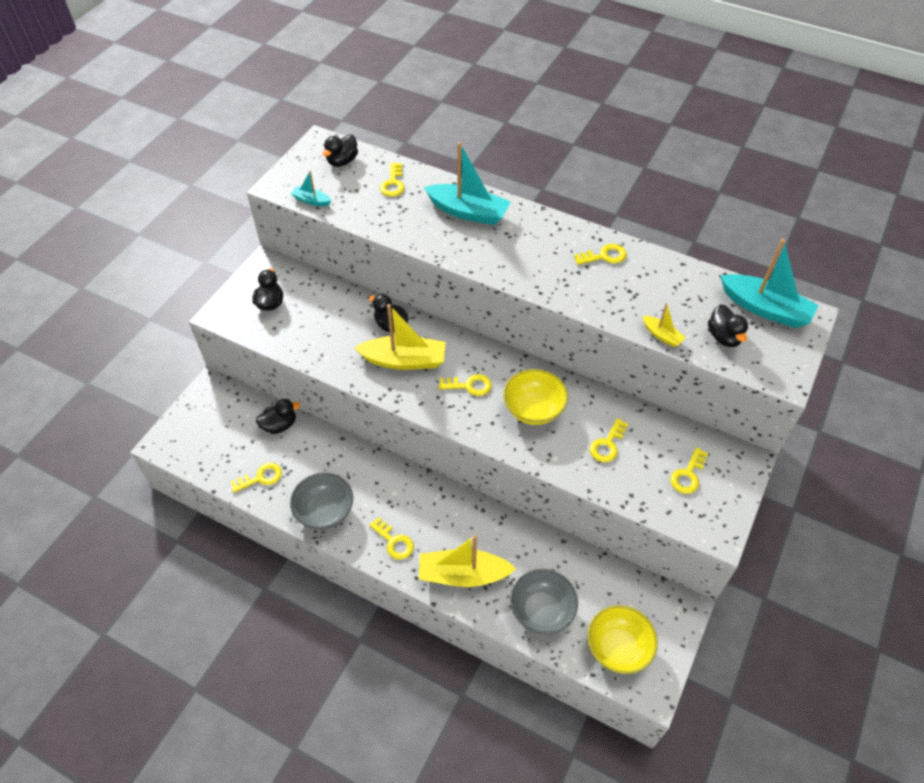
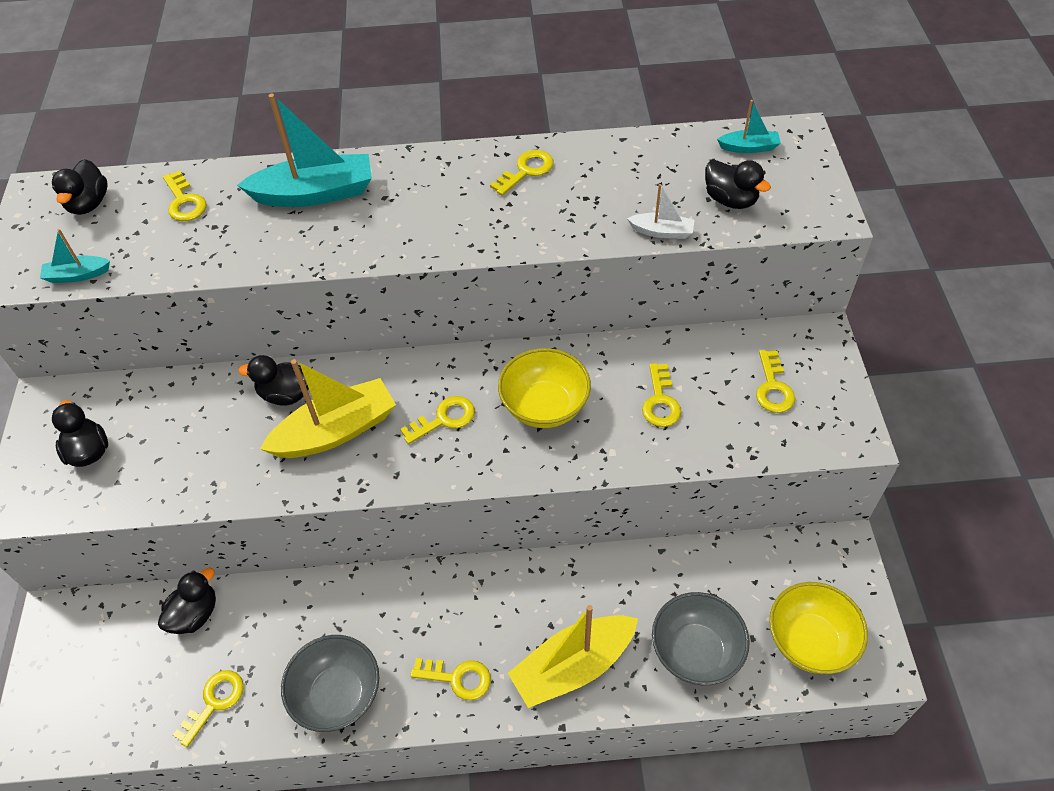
camera: 30 degrees left, 0 degrees up
yellow boat [643,303,686,347] -> white boat [627,184,694,239]
turquoise boat [721,239,819,328] -> turquoise boat [717,100,781,153], size x0.48

